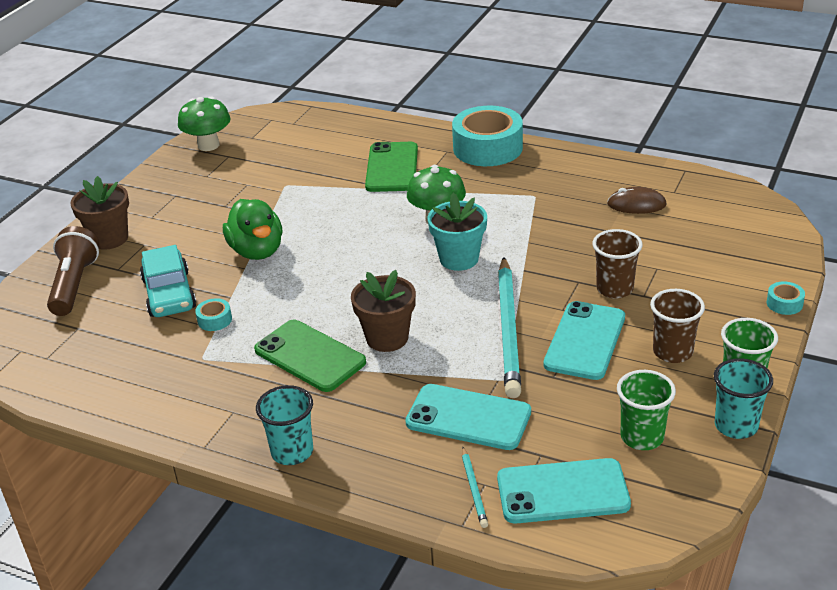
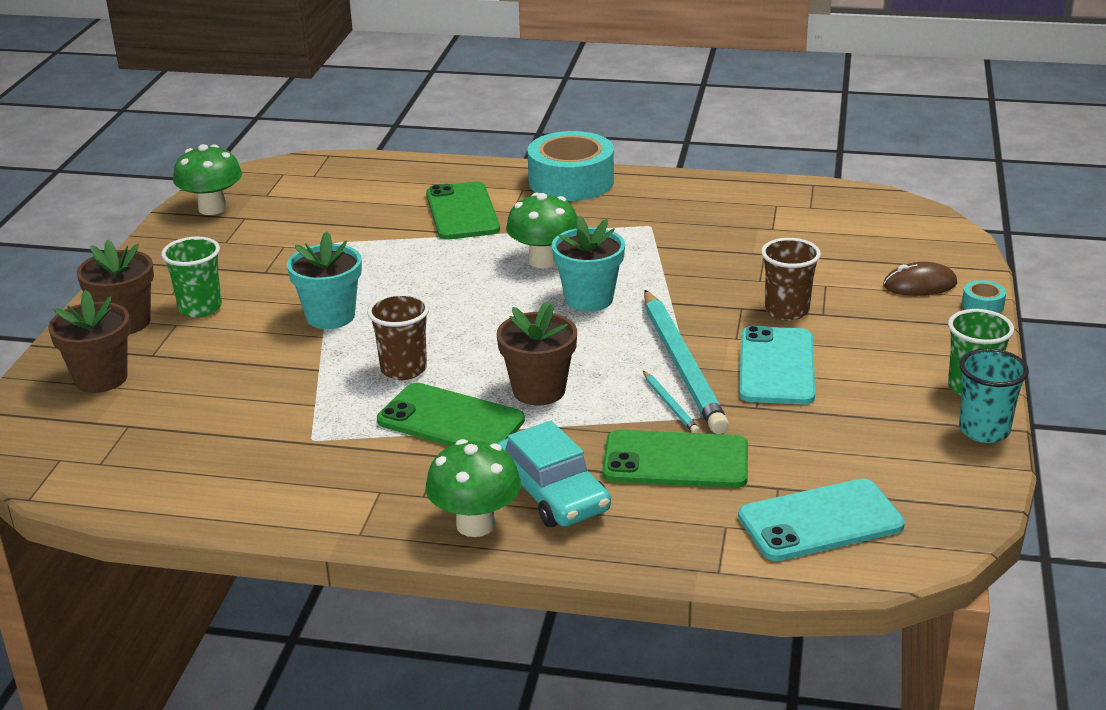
camera: 15 degrees left, 5 degrees down
brown flashlight [47,226,99,316] -> brown flower pot [48,290,131,393]
turquoise car [140,245,196,317] -> turquoise car moved to [497,420,611,527]
turquoise tape [195,298,232,331] -> none
green duck [223,199,283,260] -> turquoise flower pot [287,231,362,329]
turquoise cup [256,385,313,465] -> green mushroom [426,439,521,537]
turquoise phone [405,384,531,450] -> green phone [602,430,748,488]
turquoise pencil [462,447,488,528] -> turquoise pencil moved to [643,371,700,433]
brown mouse [607,187,667,214] -> brown mouse moved to [883,262,957,296]
green cup [617,370,676,450] -> green cup moved to [161,237,222,318]
brown cup [650,289,705,363] -> brown cup moved to [367,293,429,380]

